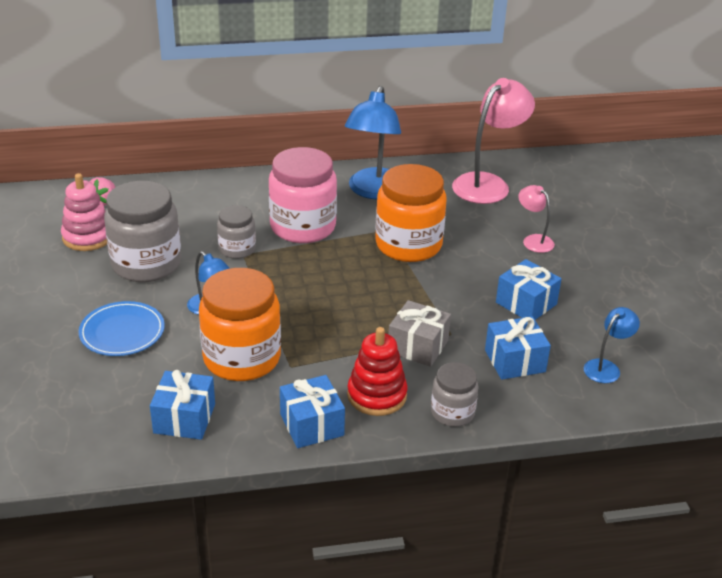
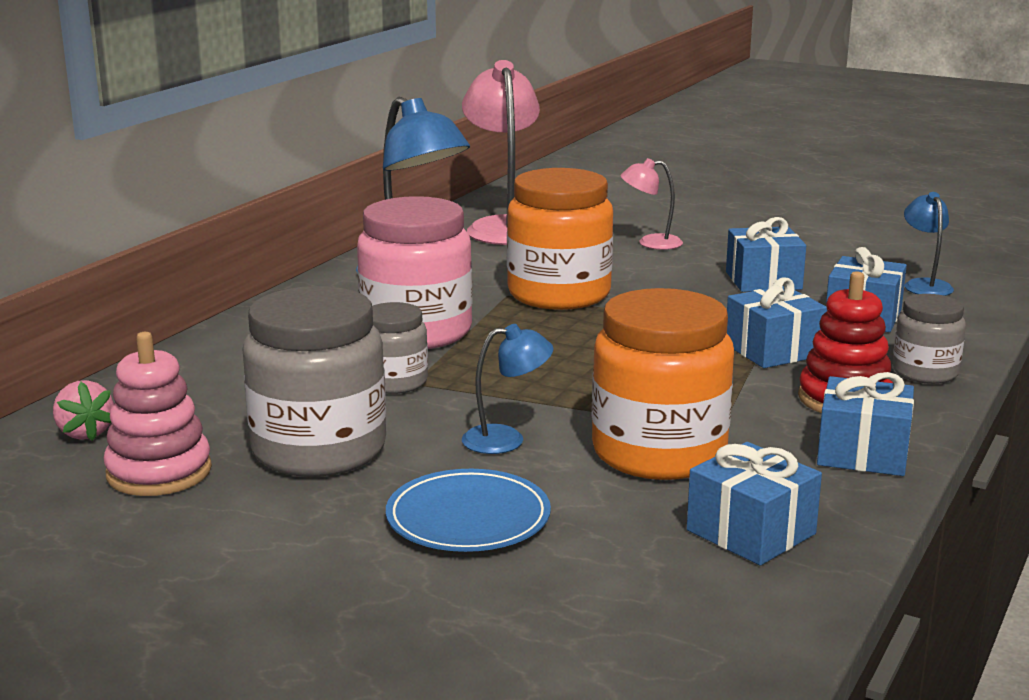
camera: 50 degrees left, 15 degrees down
grey gift [389,300,451,367] -> blue gift [727,278,827,368]

